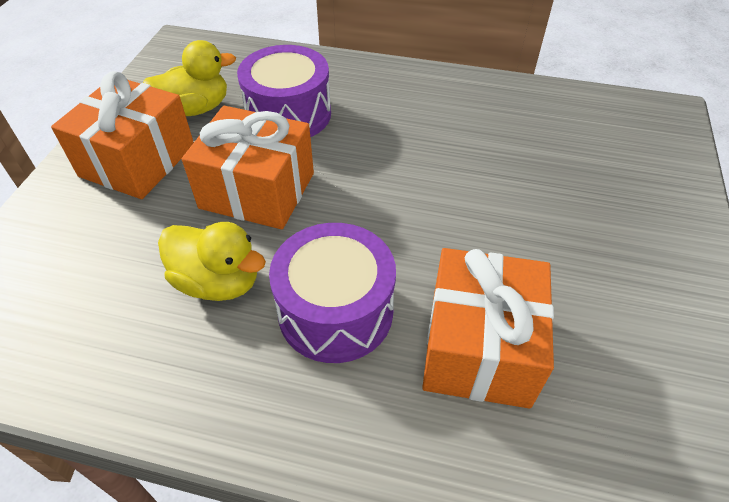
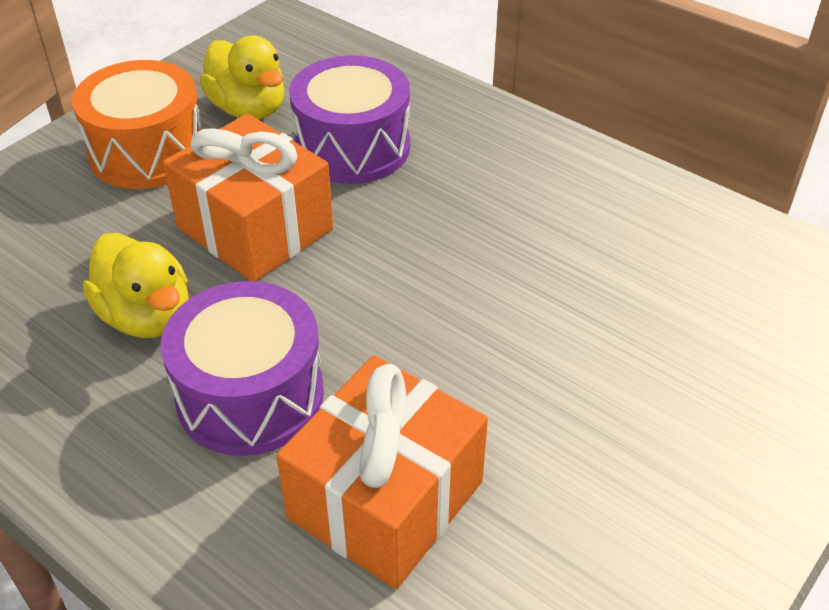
camera: 25 degrees right, 5 degrees down
orange gift [51,71,194,199] -> orange drum [72,60,202,189]
yellow duck [143,40,236,116] -> yellow duck turned 45 degrees clockwise [200,35,284,119]

